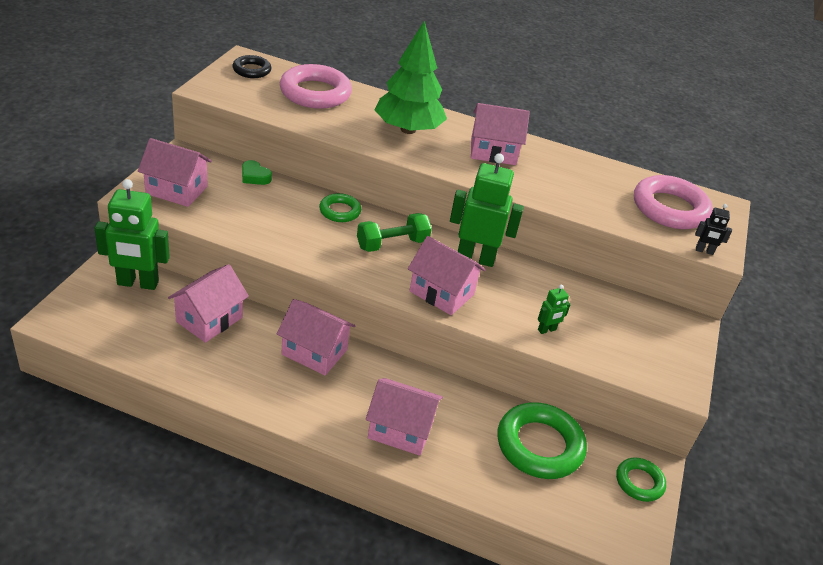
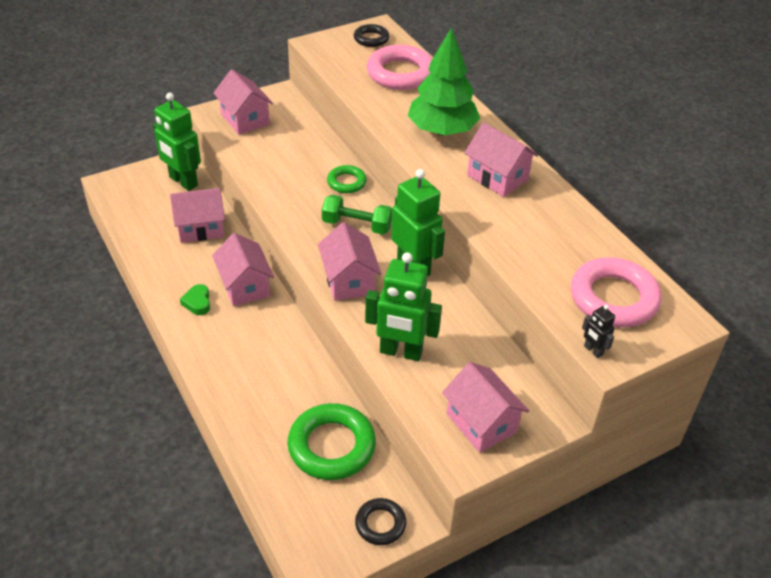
camera: 45 degrees right, 5 degrees up
green heart [242,160,272,185] -> green heart moved to [180,284,210,315]
pink house [366,378,443,456] -> pink house moved to [442,362,529,453]
green robot [538,285,571,334] -> green robot [365,252,442,361], size x2.22
green ring [616,457,666,502] -> black ring [355,498,406,545]

